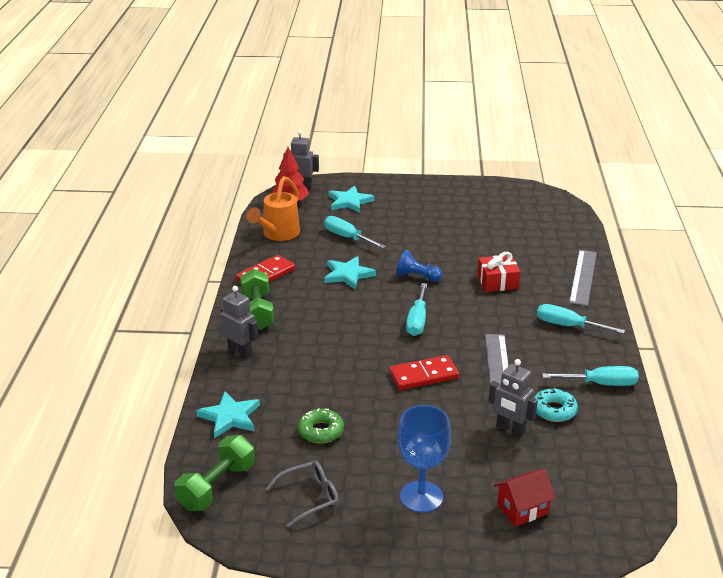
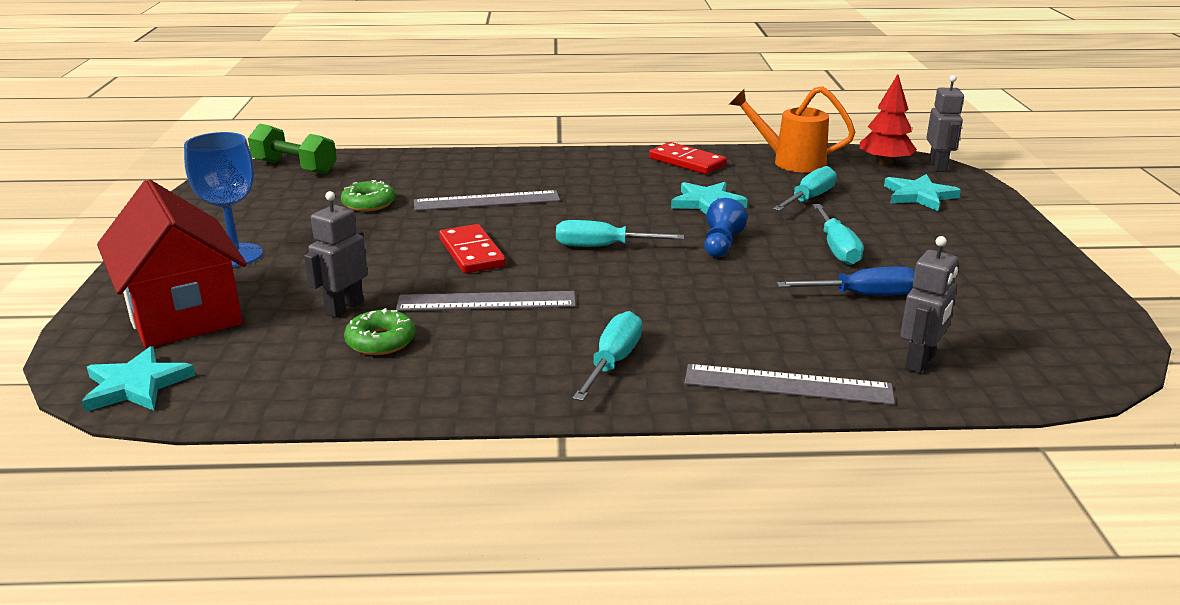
camera: 85 degrees right, 5 degrees down
turquoise star [196,391,260,438] -> turquoise star moved to [82,346,195,412]
grey robot [220,286,258,359] -> grey robot moved to [900,236,958,373]
green dumbbell [240,269,274,330] -> none
grey glasses [266,461,339,528] -> none
red gift [477,252,521,292] -> none
red house [494,469,556,526] -> red house [97,179,247,348], size x2.06
turquoise donut [534,387,578,422] -> green donut [344,308,416,355]
turquoise screwdriver [542,366,639,386] -> turquoise screwdriver moved to [813,204,864,265]
none -> grey ruler [414,190,560,211]
none -> blue screwdriver [777,267,915,296]

